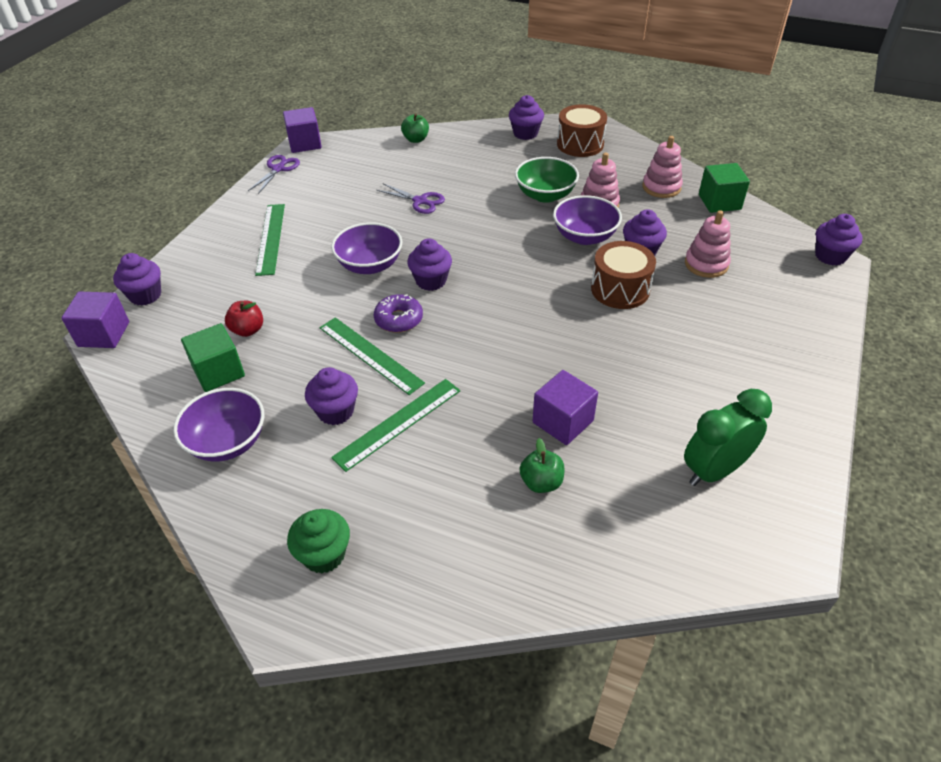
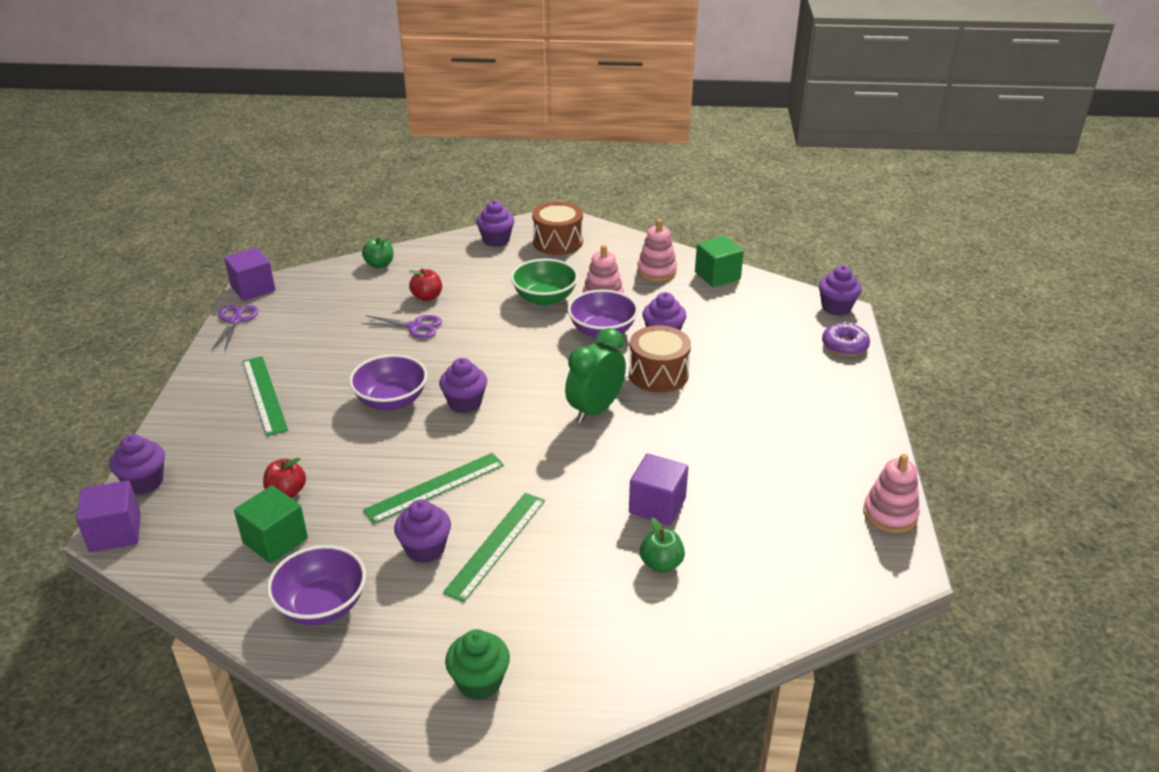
camera: 20 degrees left, 10 degrees down
green ruler [319,317,425,395] -> green ruler turned 60 degrees counterclockwise [363,453,504,524]
purple donut [374,294,423,333] -> purple donut moved to [822,322,870,356]
green clock [684,389,772,486] -> green clock moved to [565,328,626,423]
pink stacking toy [685,210,731,278] -> pink stacking toy moved to [863,454,920,533]
none -> red apple [409,268,442,301]

